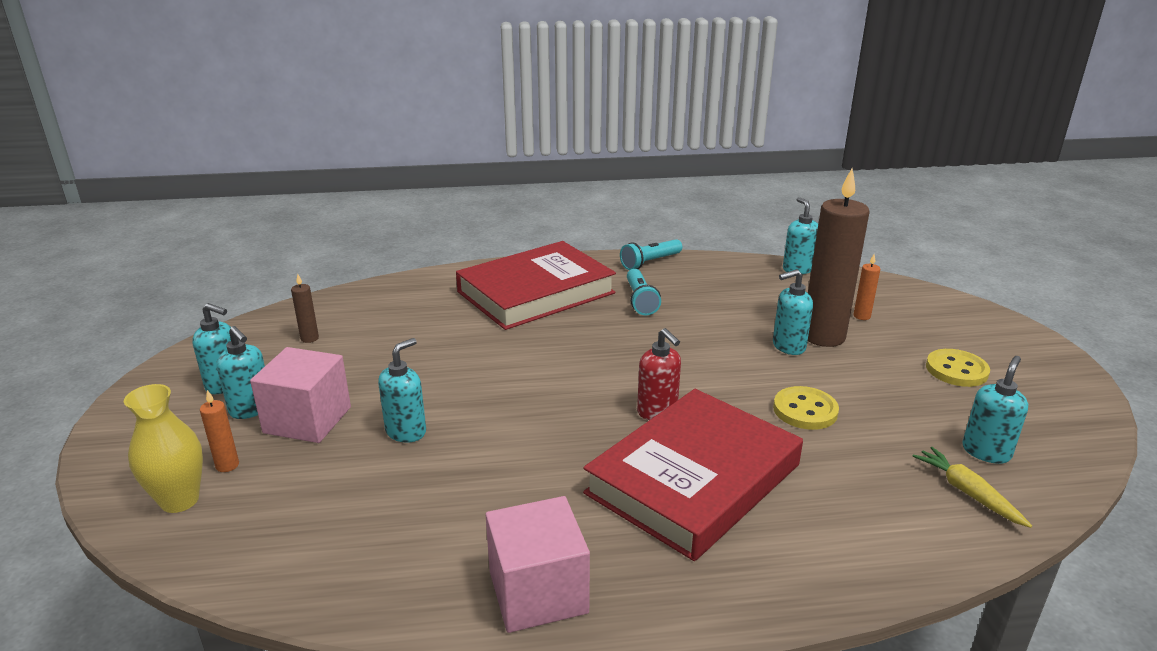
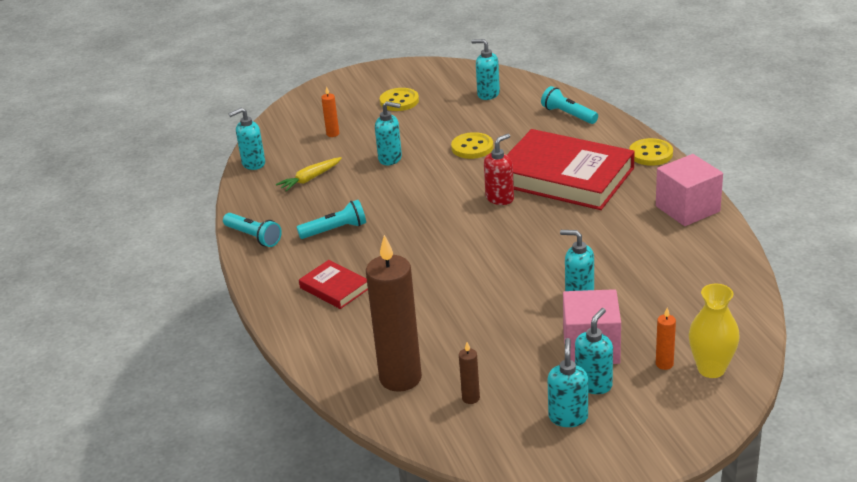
camera: 100 degrees left, 5 degrees up
red book [456,241,616,330] -> red book [299,260,368,309], size x0.46
turquoise soap dispenser [773,269,813,355] -> turquoise soap dispenser turned 45 degrees counterclockwise [375,101,402,165]
brown candle [808,168,870,347] -> brown candle moved to [366,235,422,392]
yellow carrot [913,447,1032,528] -> yellow carrot moved to [276,157,342,192]
none -> turquoise flashlight [541,86,598,124]
none -> yellow button [629,138,673,166]

